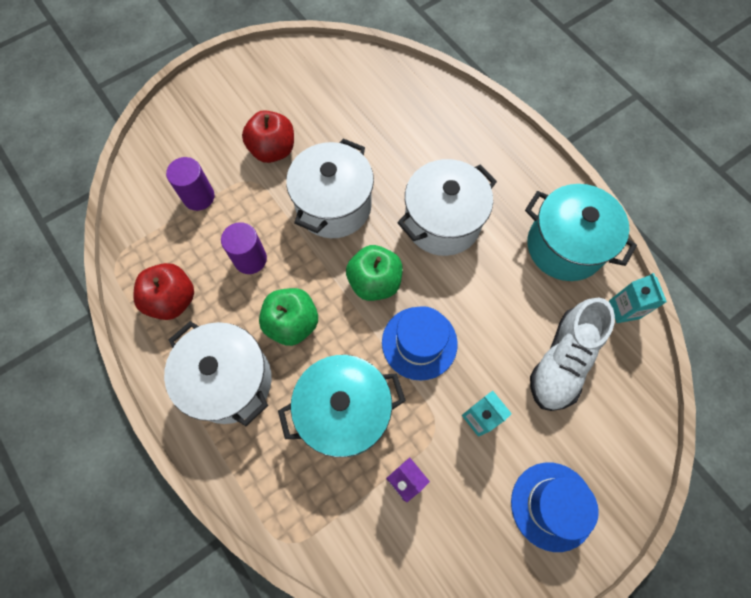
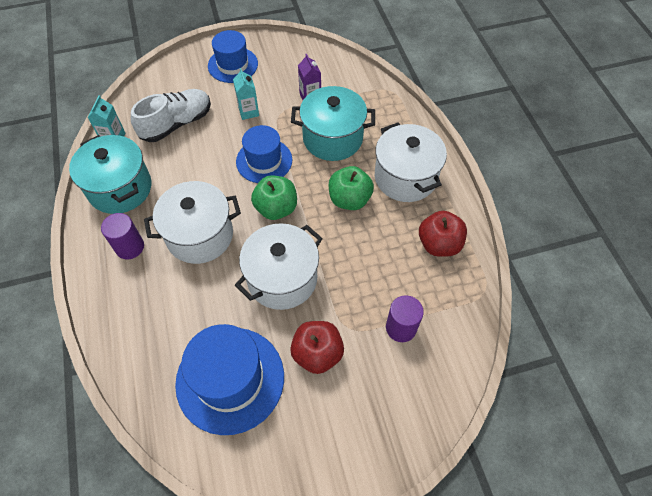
camera: 160 degrees left, 10 degrees down
purple cylinder [221,222,267,274] -> purple cylinder moved to [101,213,144,259]
none -> blue hat [175,324,284,435]

